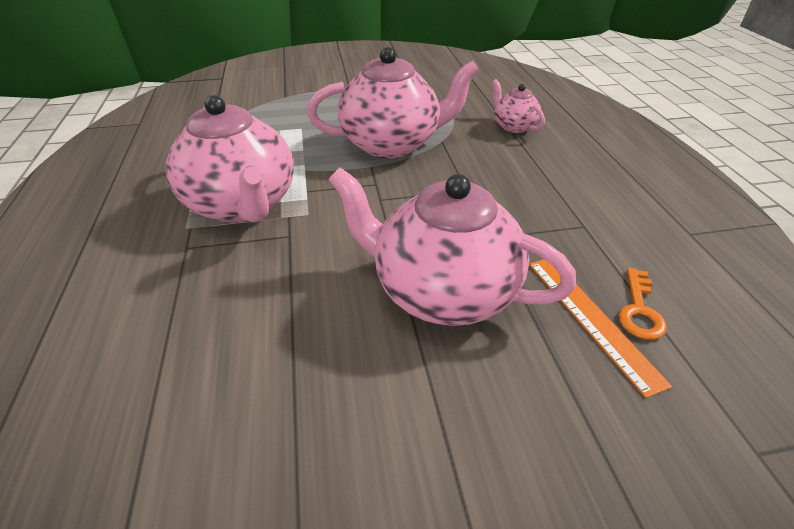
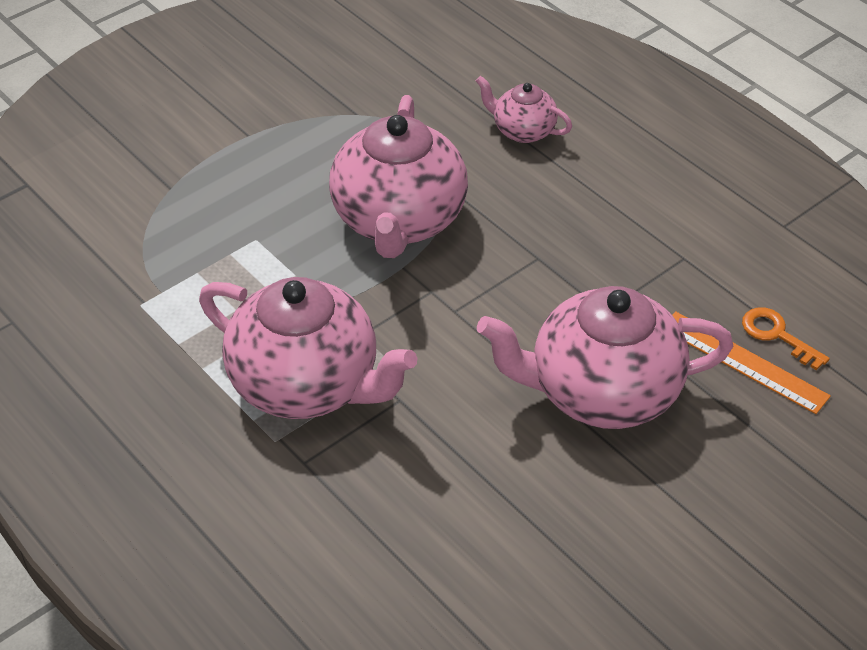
camera: 30 degrees left, 5 degrees up
pink teapot [307,47,480,158] -> pink teapot turned 135 degrees clockwise [329,95,468,258]
orange key [618,268,667,340] -> orange key turned 150 degrees clockwise [742,307,830,370]

